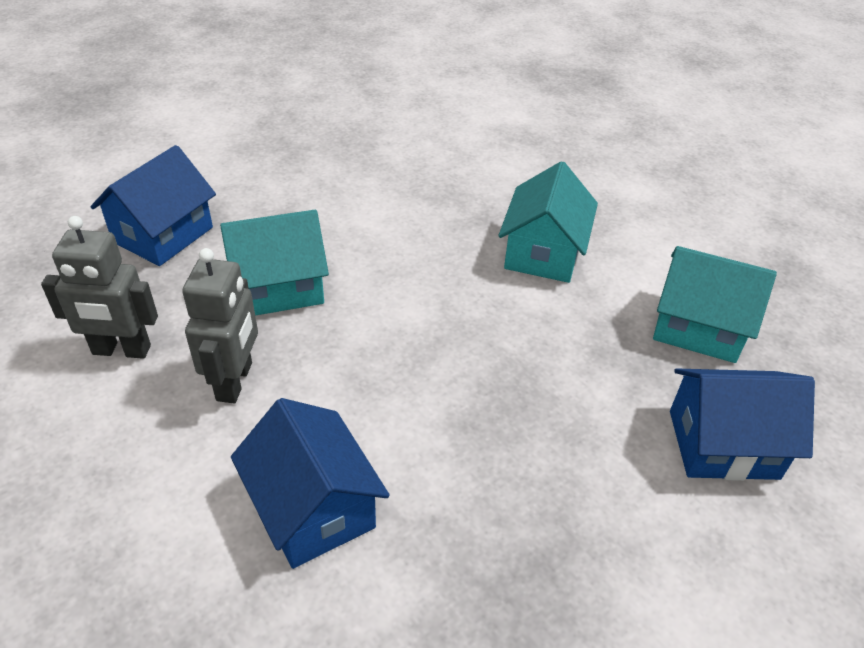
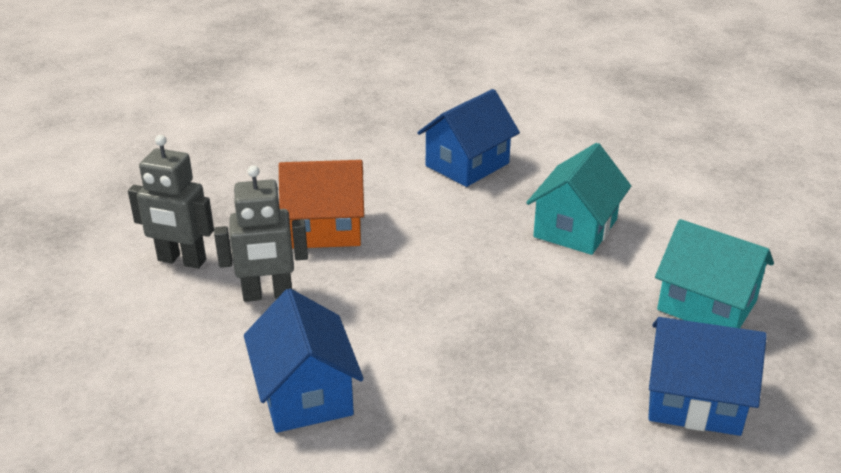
camera: 15 degrees right, 10 degrees down
blue house [91,145,216,266] -> blue house moved to [417,89,520,187]
grey robot [182,248,258,403] -> grey robot turned 60 degrees clockwise [214,165,308,302]
turquoise house [220,210,329,316] -> orange house [279,160,364,248]

